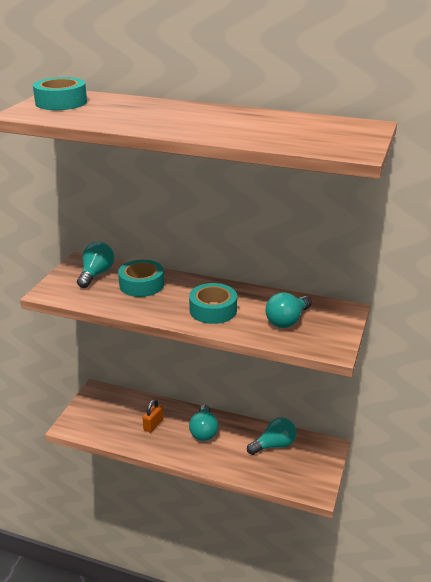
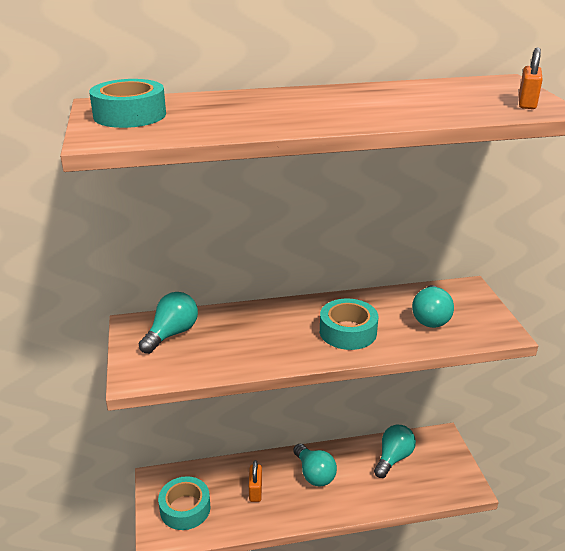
camera: 30 degrees left, 0 degrees up
turquoise light bulb [77,242,114,288] -> turquoise light bulb turned 45 degrees clockwise [139,292,198,354]
turquoise tape [118,260,164,297] -> turquoise tape moved to [158,476,210,530]
none -> orange padlock [519,47,543,109]

